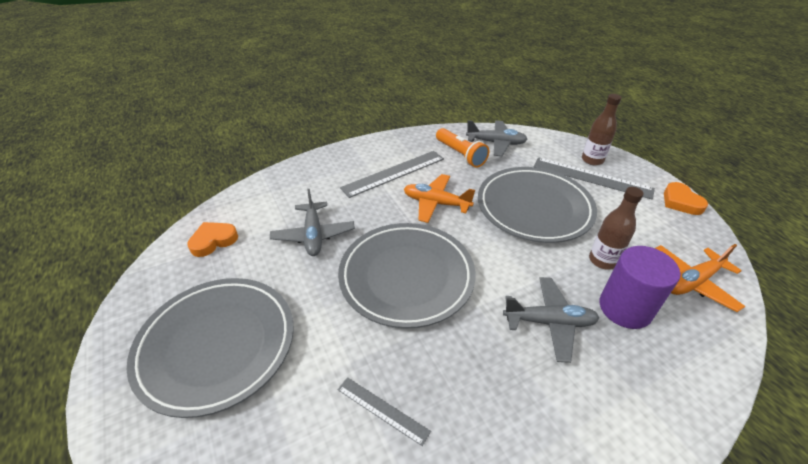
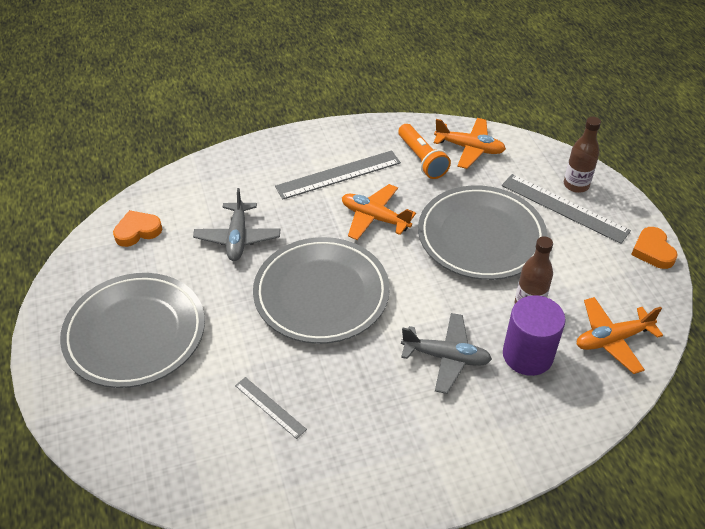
camera: 10 degrees right, 5 degrees up
grey plane [466,120,528,156] -> orange plane [433,118,506,169]

